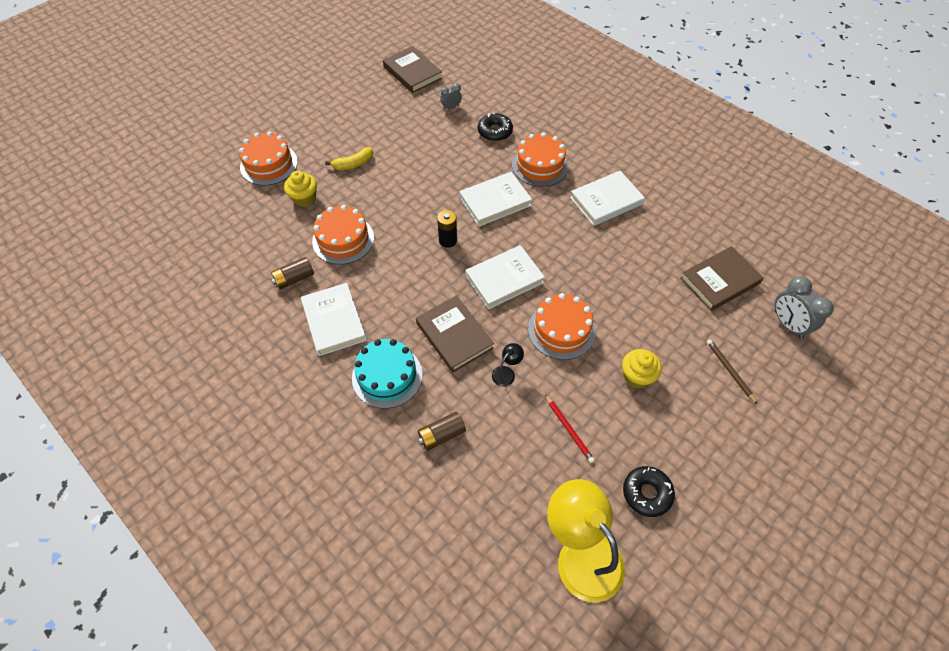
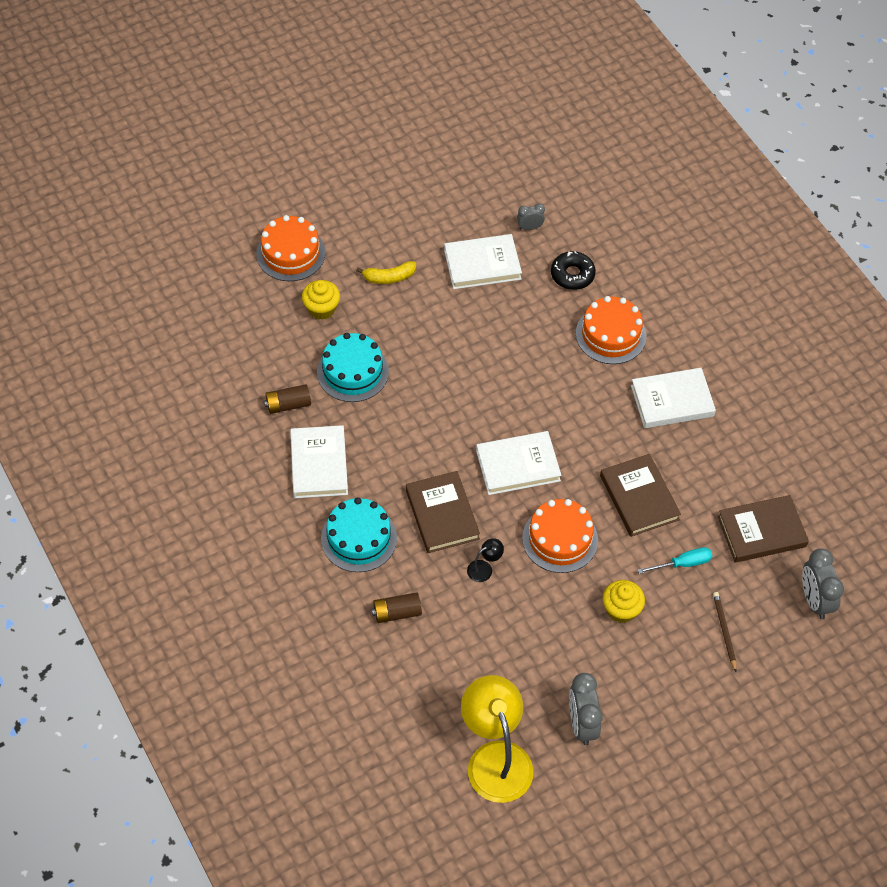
camera: 15 degrees right, 0 degrees up
orange cake [312,205,374,265] -> turquoise cake [317,333,389,402]
brown book [383,46,442,93] -> brown book moved to [600,454,681,537]
black battery [437,210,457,248] -> none
white book [459,172,532,227] -> white book moved to [444,234,522,289]
red pencil [545,394,595,463] -> none
black donut [623,466,675,517] -> grey clock [569,673,603,745]
none -> turquoise screwdriver [638,547,712,574]

